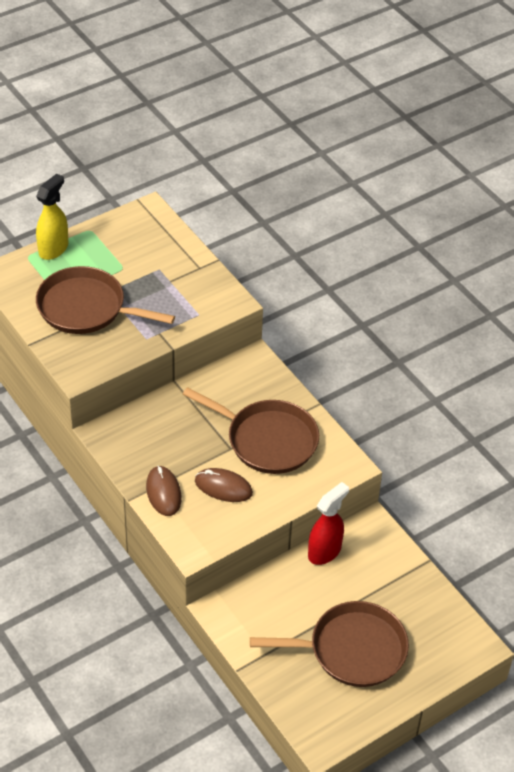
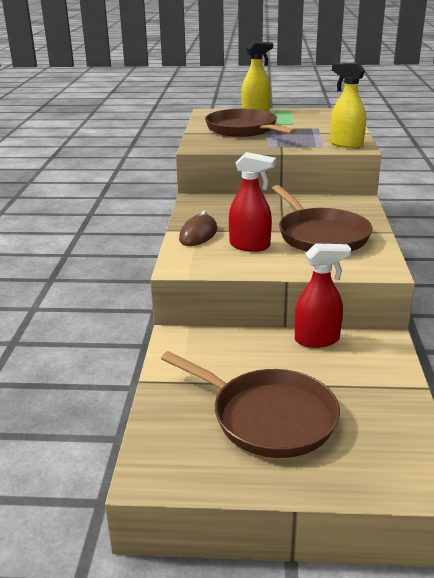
camera: 40 degrees right, 20 degrees down
brown mouse [195,468,253,502] -> red spray bottle [229,152,276,252]
none -> yellow spray bottle [330,63,366,148]

